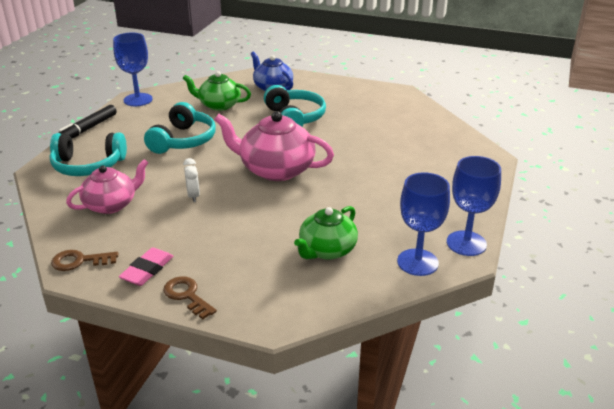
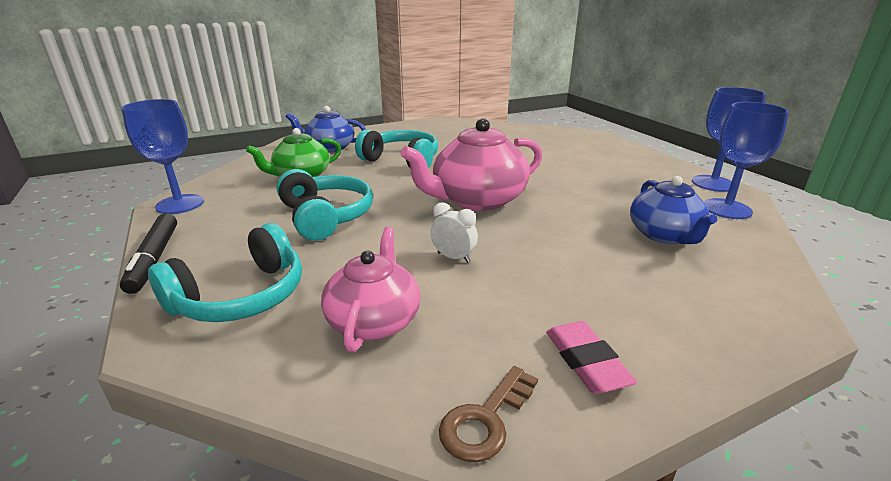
camera: 45 degrees left, 5 degrees down
brown key [164,276,217,319] -> none
green teapot [294,206,358,260] -> blue teapot [630,176,718,244]

